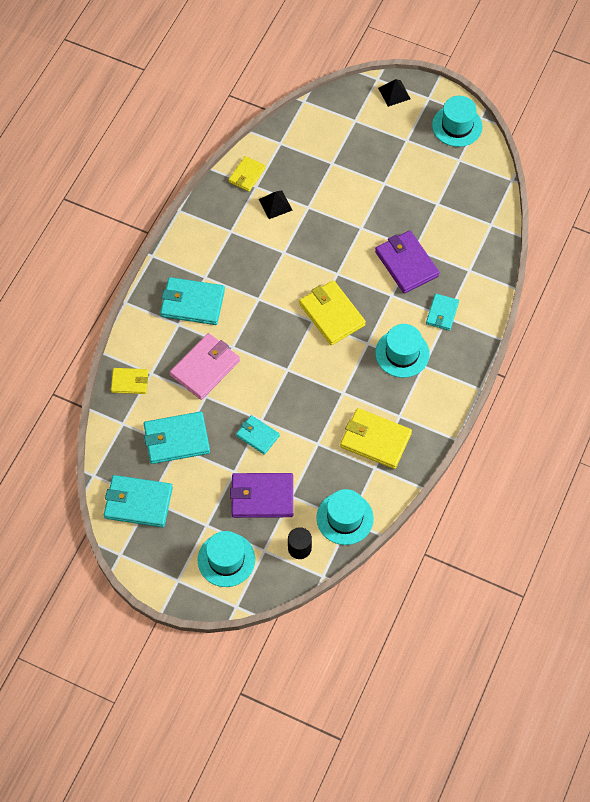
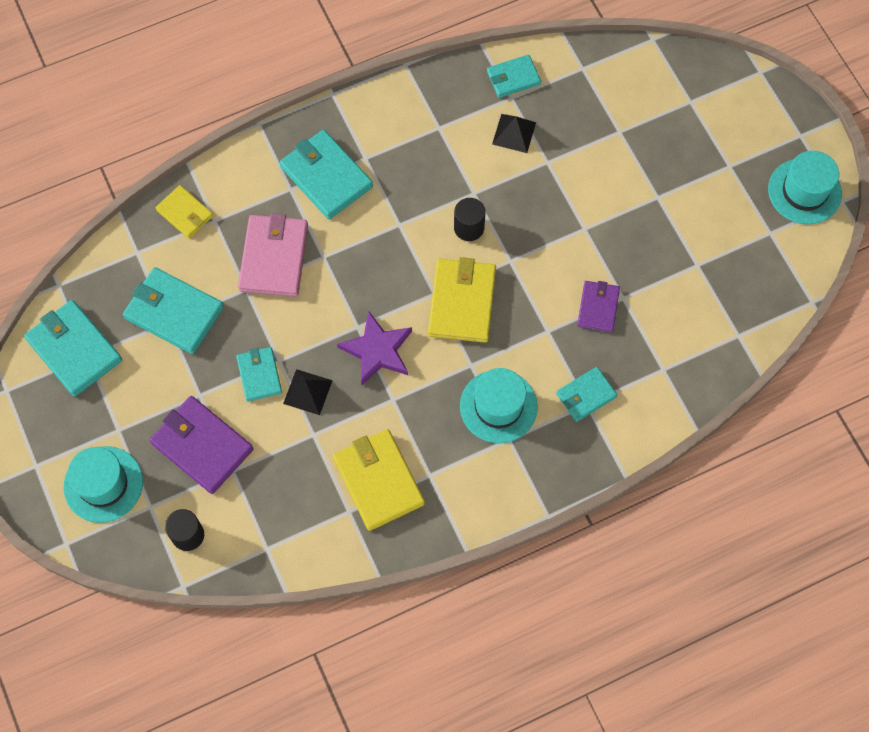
camera: 40 degrees right, 5 degrees up
pink wallet [170,333,240,400] -> pink wallet turned 75 degrees counterclockwise [238,213,308,297]
yellow wallet [229,156,266,192] -> turquoise wallet [487,55,541,98]
turquoise hat [316,489,374,545] -> none
purple wallet [375,231,440,293] -> purple wallet [577,281,620,333], size x0.60
black pyramid [378,79,411,107] -> black pyramid moved to [283,369,333,415]
none -> purple star [337,311,412,385]
none -> black cylinder [454,198,485,241]

